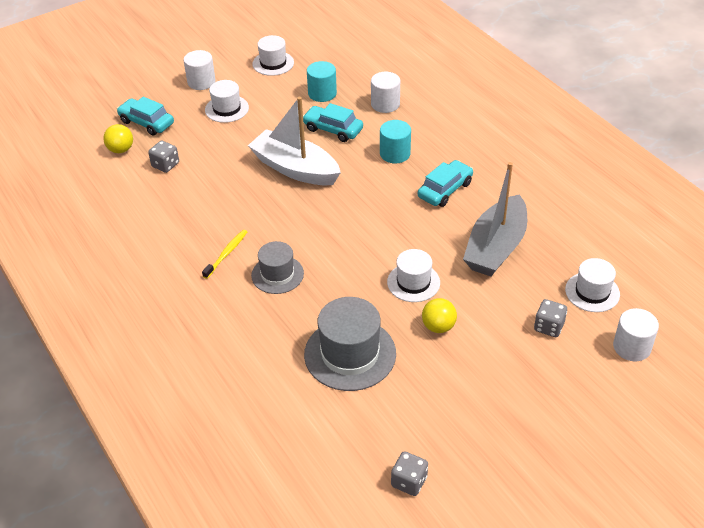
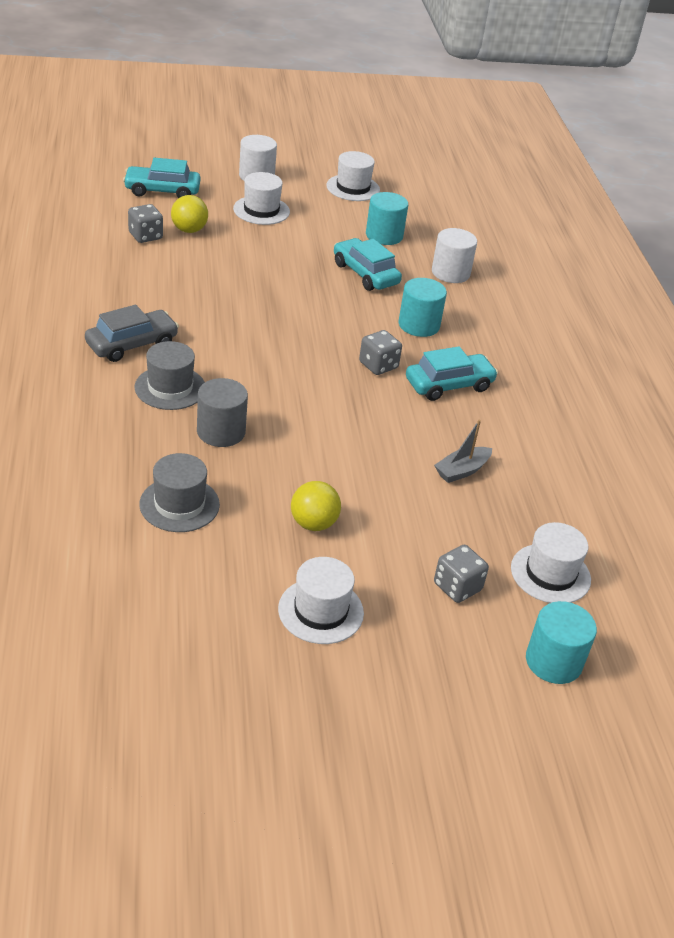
camera: 20 degrees right, 5 degrees down
yellow ball [103,124,133,153] -> yellow ball moved to [171,195,208,233]
turquoise car [117,97,174,136] -> turquoise car turned 60 degrees counterclockwise [123,158,200,198]
yellow toothbrush [202,230,247,279] -> grey car [85,305,179,362]
white boat [248,97,341,185] -> none
grey hat [304,297,396,391] -> grey hat [139,453,220,532], size x0.62
white hat [387,249,440,302] -> white hat moved to [278,557,364,644]
grey dice [391,451,428,496] -> grey dice moved to [359,330,402,375]
grey boat [463,162,527,277] -> grey boat [434,420,492,483], size x0.43
white cylinder [613,308,659,361] -> turquoise cylinder [526,601,597,684]
none -> grey cylinder [197,378,248,447]

